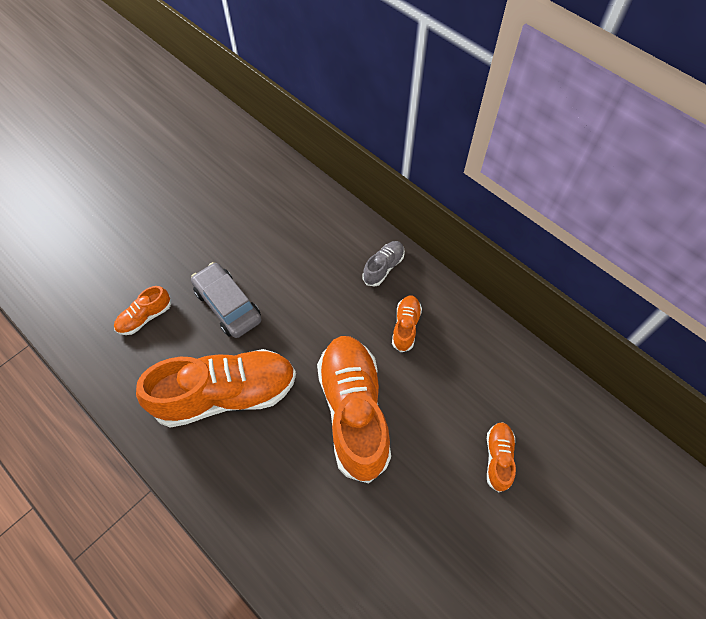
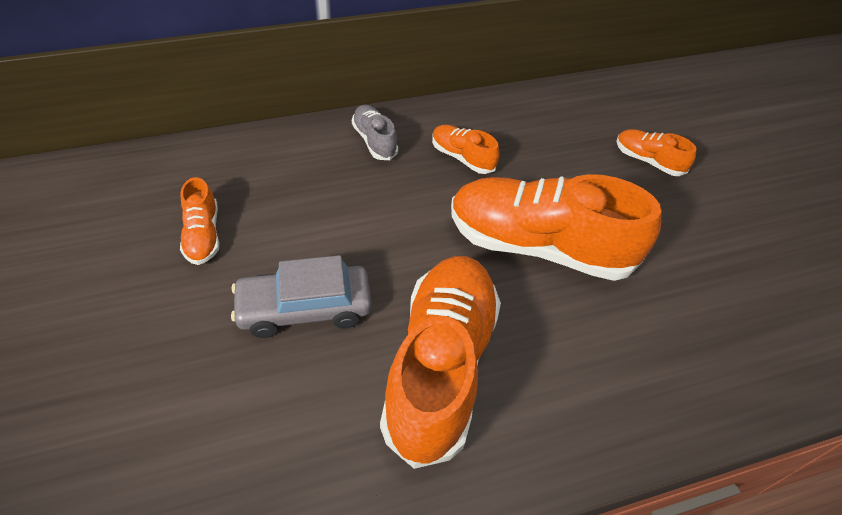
camera: 65 degrees left, 10 degrees down
orange shoe [114,286,171,335] -> orange shoe moved to [180,177,219,265]

